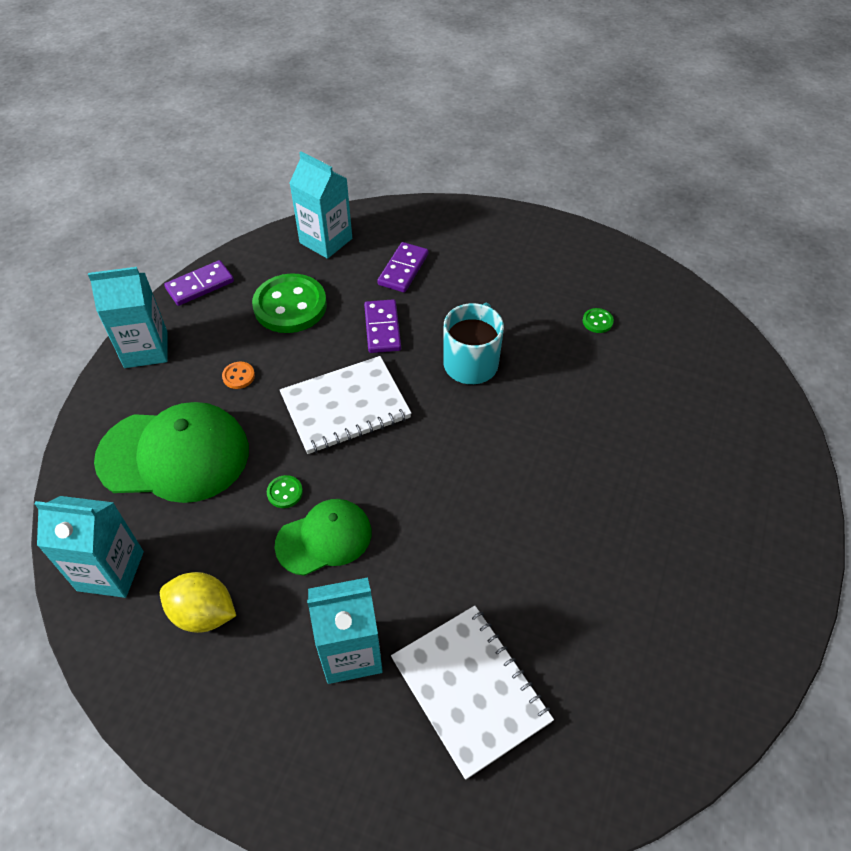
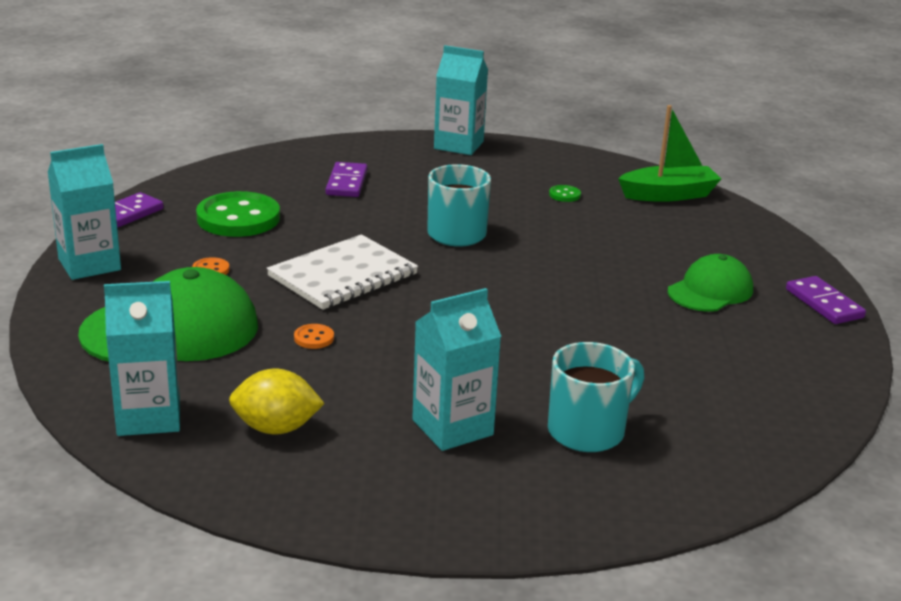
camera: 20 degrees left, 25 degrees down
green button [267,475,303,508] -> orange button [294,324,334,349]
green cap [274,499,372,576] -> green cap moved to [668,254,753,312]
turquoise carton [290,152,352,259] -> turquoise carton moved to [434,45,488,155]
purple domino [364,299,401,353] -> purple domino moved to [786,276,866,324]
white notebook [391,606,554,780] -> turquoise mug [548,342,644,452]
none -> green boat [618,105,721,202]

